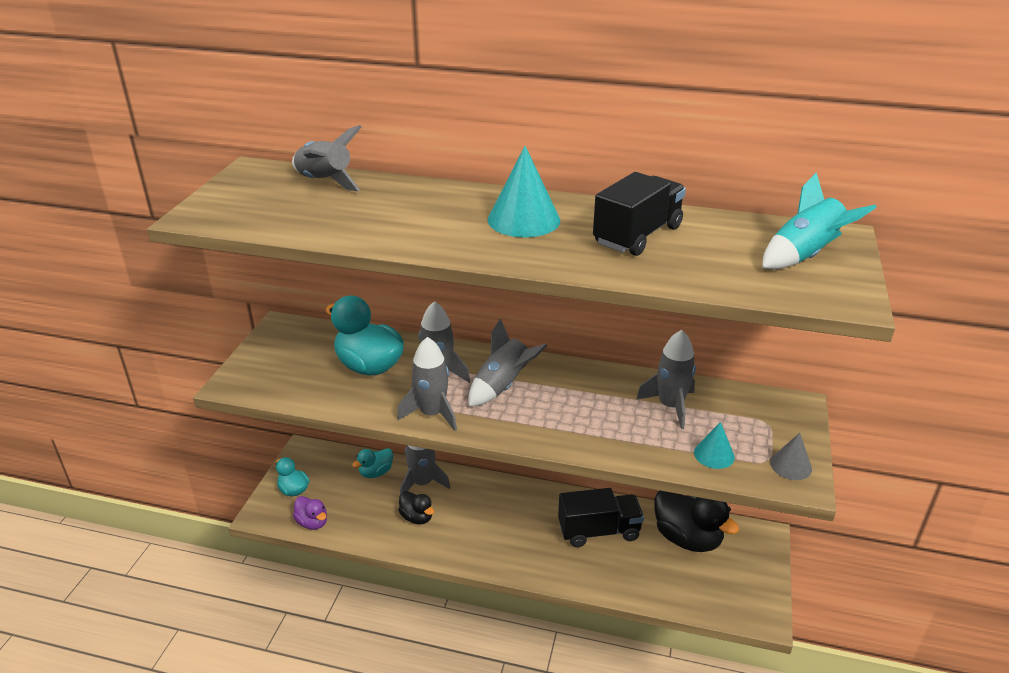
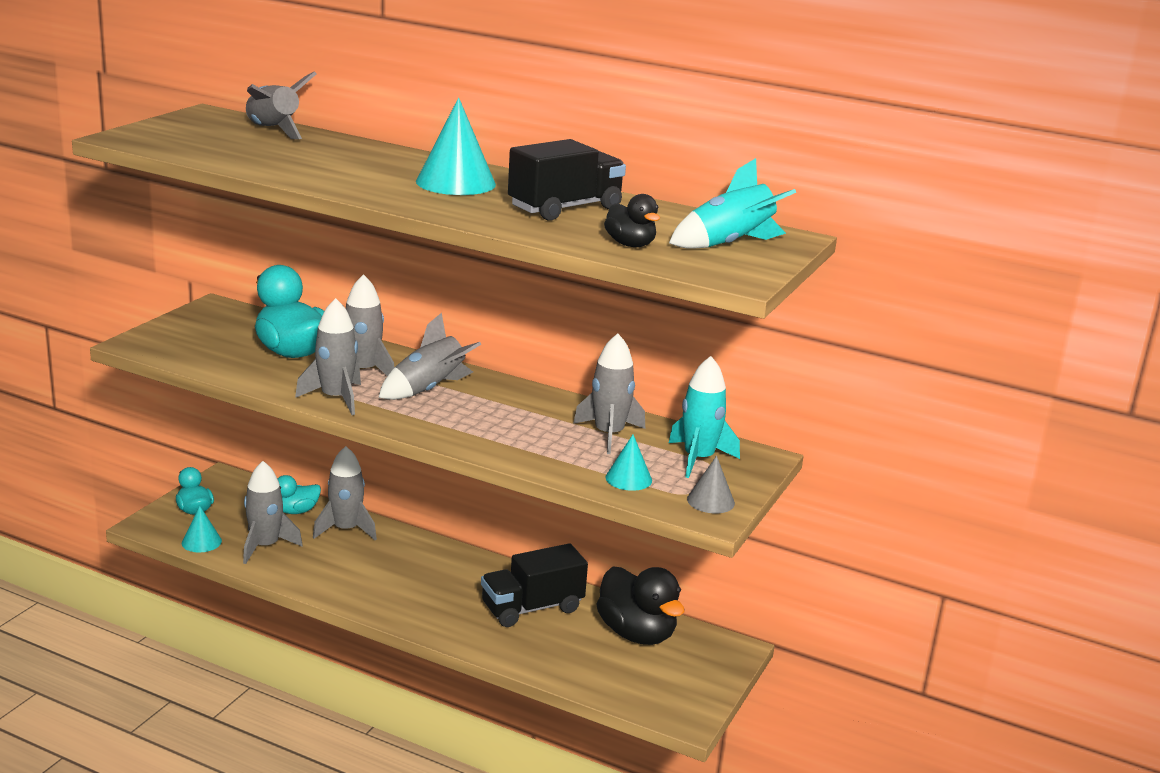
camera: 10 degrees right, 10 degrees down
purple duck [293,496,327,530] -> turquoise cone [182,506,222,553]
black duck [398,491,434,525] -> black duck moved to [604,194,660,247]
black truck [558,488,644,547] -> black truck turned 150 degrees clockwise [481,543,588,627]
none -> grey rocket [243,461,303,564]
none -> turquoise rocket [669,356,740,478]

